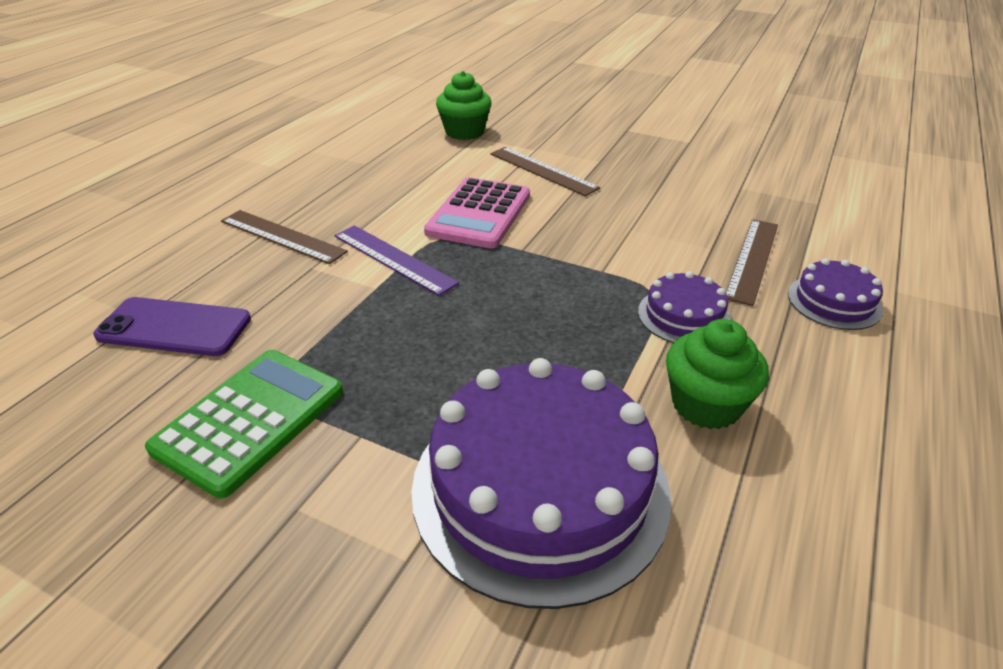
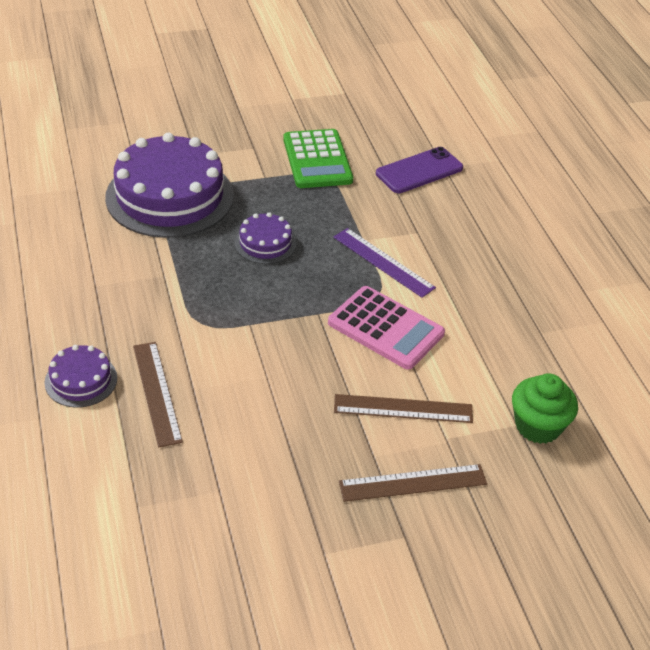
camera: 135 degrees right, 5 degrees up
brown ruler [221,210,348,264] -> brown ruler moved to [339,464,487,502]
purple ruler [334,225,459,296] -> purple ruler turned 45 degrees clockwise [333,228,436,298]
pink calculator [424,177,530,248] -> pink calculator turned 150 degrees clockwise [328,286,445,370]
purple cake [638,271,731,343] -> purple cake moved to [234,212,297,264]
green cupcake [666,319,769,429] -> none

